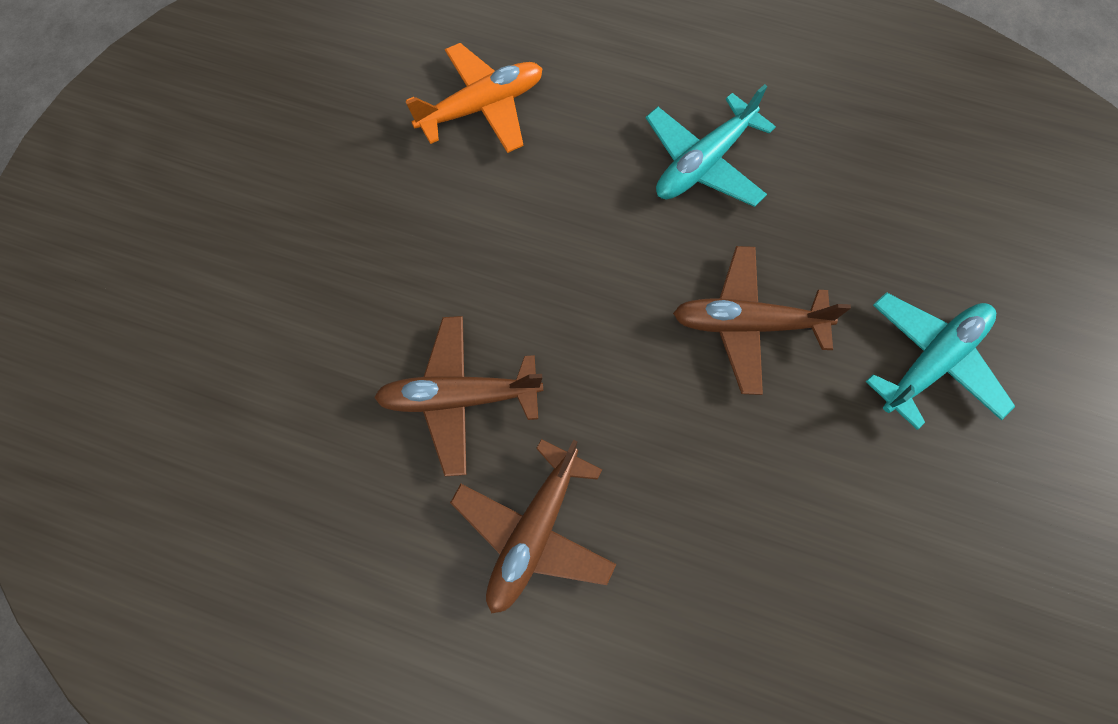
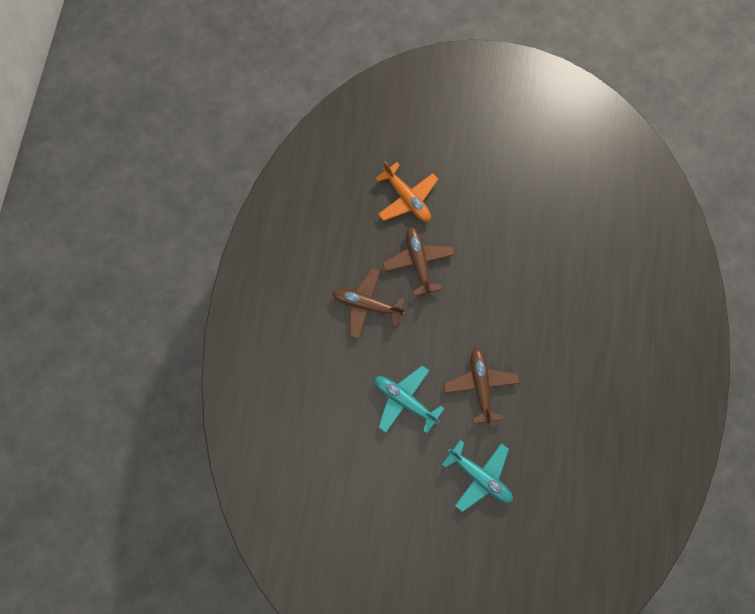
camera: 80 degrees right, 5 degrees up
orange plane [406,43,543,153] -> orange plane moved to [375,161,439,222]
turquoise plane [646,84,776,207] -> turquoise plane moved to [375,366,445,433]

